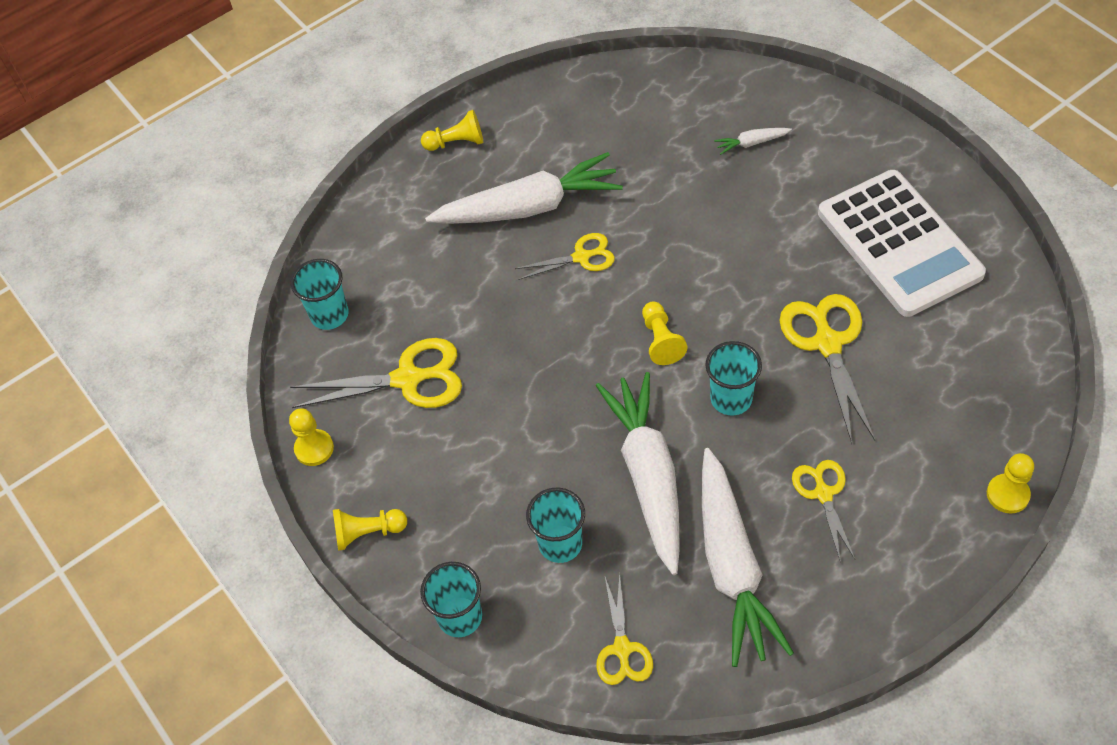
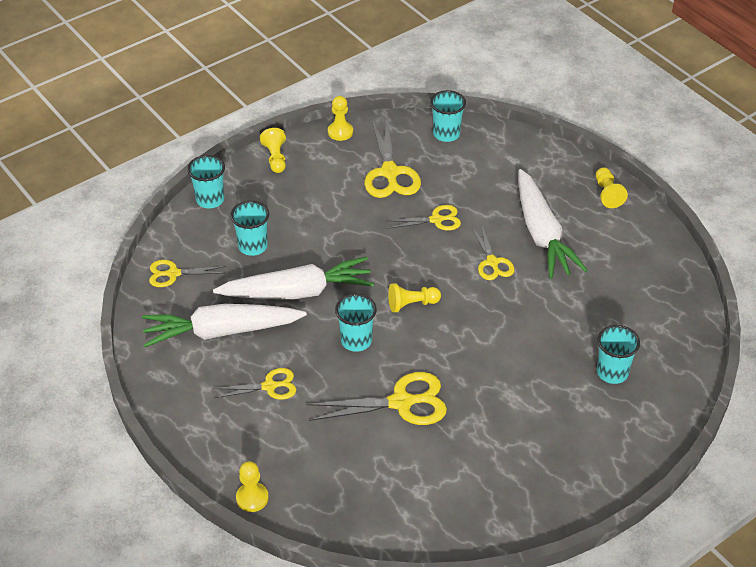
camera: 85 degrees right, 10 degrees down
white carrot [714,128,792,155] -> turquoise cup [597,325,640,384]
white calculator [818,170,986,317] -> none
none -> yellow scissors [386,205,461,230]

